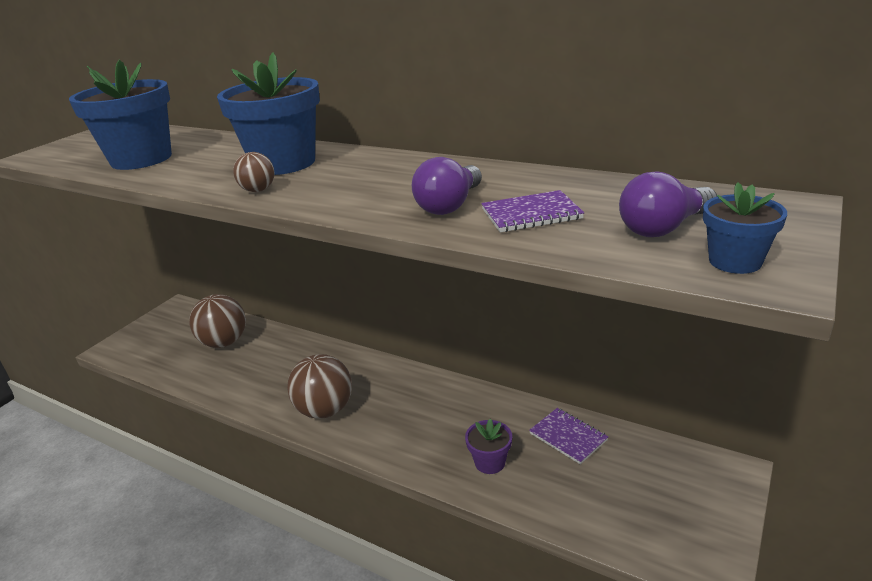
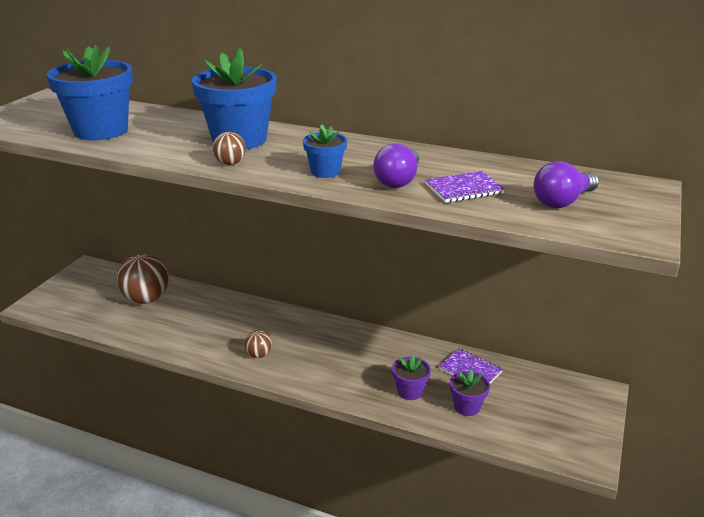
camera: 10 degrees left, 0 degrees up
brown ball [287,354,352,419] -> brown ball [244,330,272,358], size x0.50
blue flower pot [703,182,787,274] -> blue flower pot moved to [303,124,347,178]
none -> purple flower pot [450,369,490,416]

